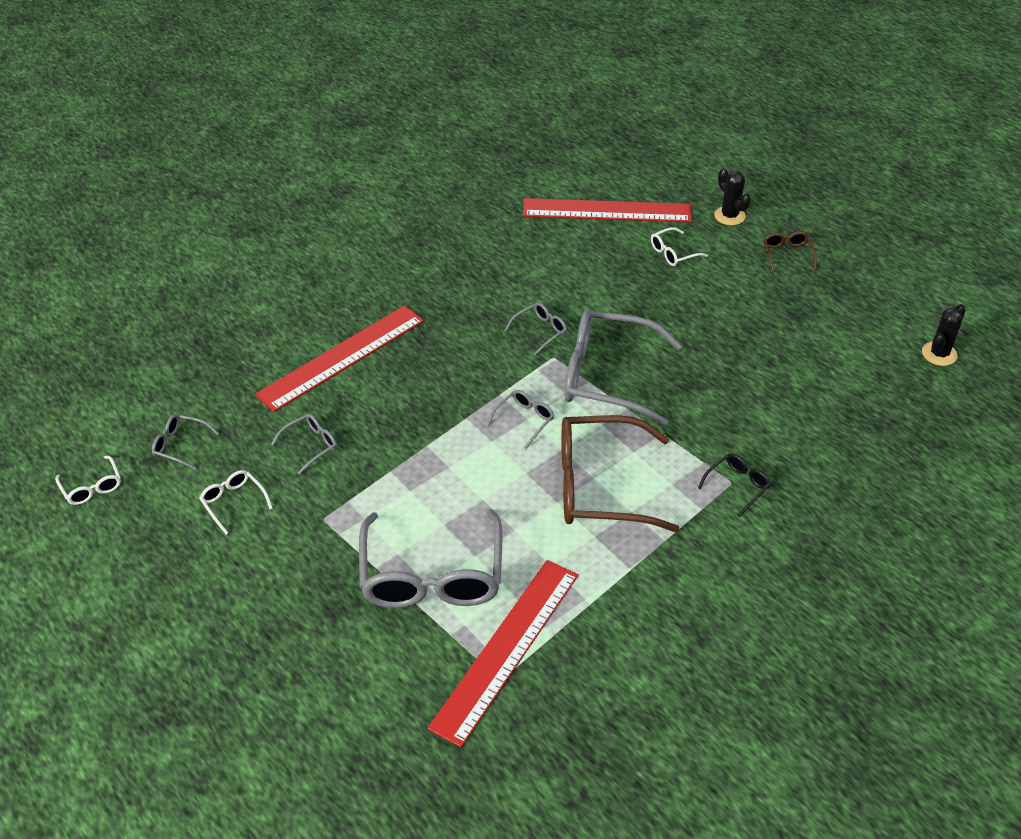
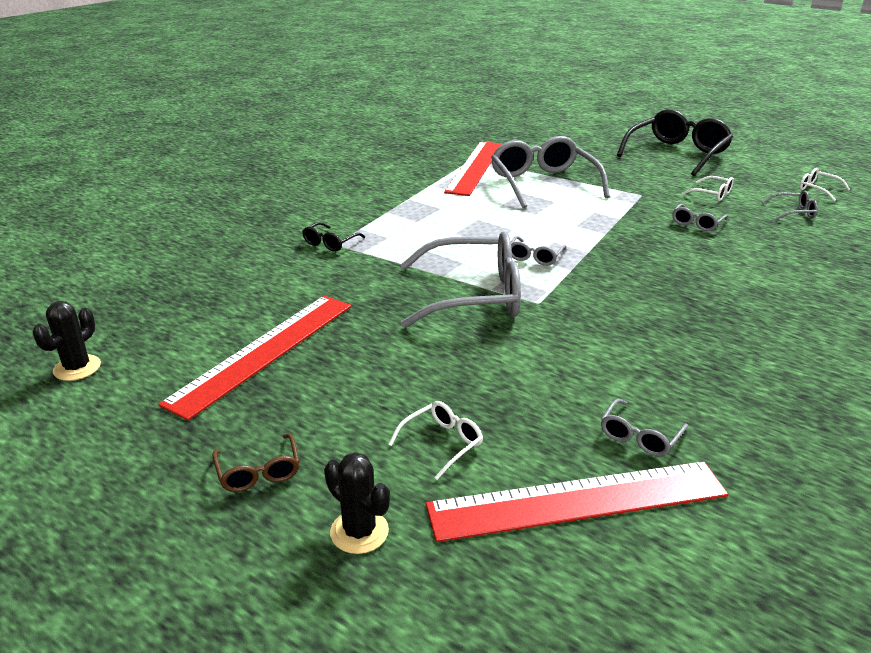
camera: 165 degrees right, 15 degrees down
red ruler [255,305,424,412] -> red ruler moved to [158,296,351,421]
grey glasses [504,302,567,356] -> grey glasses moved to [601,399,688,456]
brown glasses [561,415,679,532] -> none
none -> black glasses [617,109,733,176]

